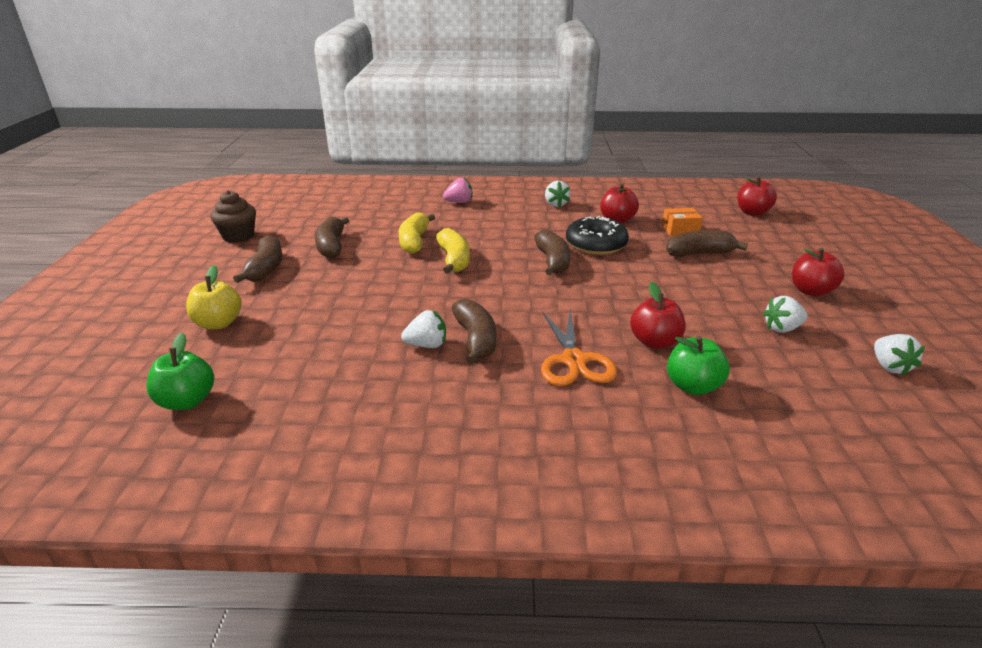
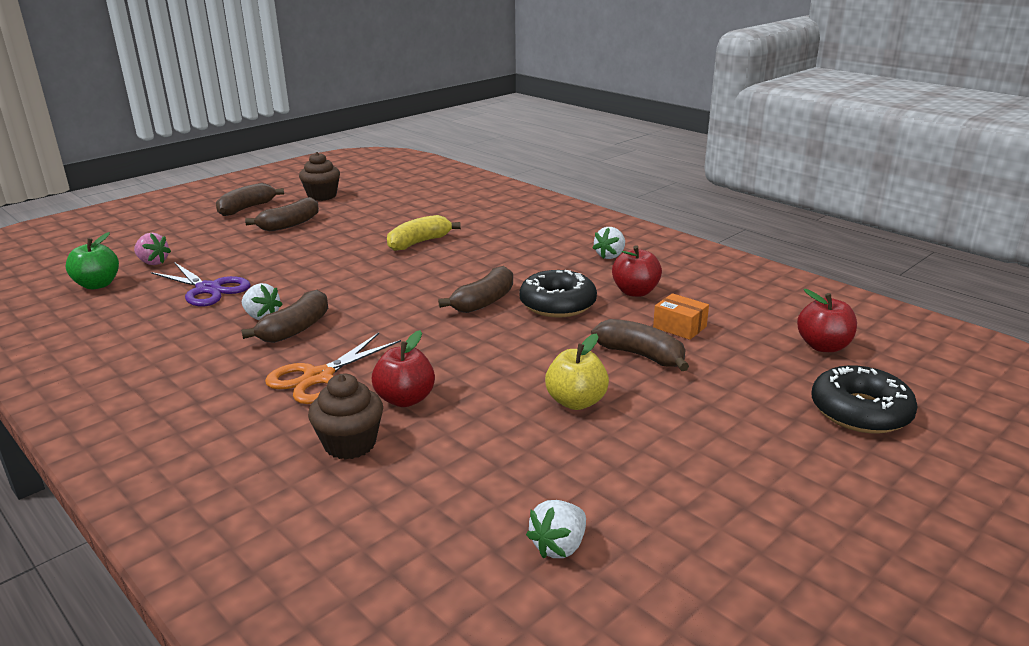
camera: 45 degrees right, 5 degrees down
yellow apple [186,265,242,329] -> yellow apple moved to [545,333,609,410]
brown banana [315,217,349,258] -> brown banana moved to [216,183,284,216]
yellow banana [436,228,470,274] -> none
pink strawberry [443,177,472,203] -> pink strawberry moved to [134,233,171,265]
green apple [667,336,730,395] -> brown cupcake [308,374,383,460]
white strawberry [763,296,808,333] -> none
red apple [792,248,845,297] -> none
none -> purple scissors [151,262,251,306]
none -> black donut [811,365,918,434]

